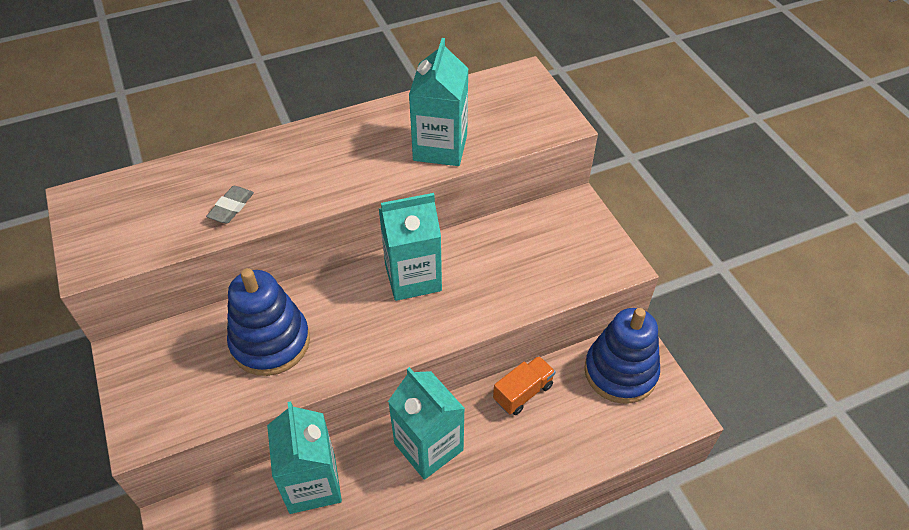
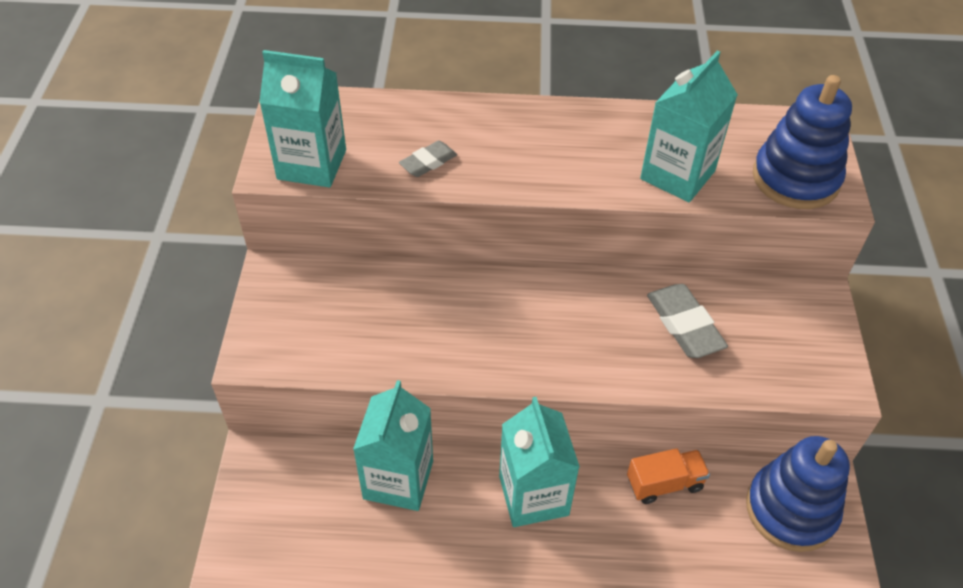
camera: 25 degrees right, 0 degrees up
blue stacking toy [227,268,310,376] -> blue stacking toy moved to [753,75,852,209]
turquoise carton [379,193,442,301] -> turquoise carton moved to [259,50,346,188]
none -> grey eraser [647,284,728,358]

